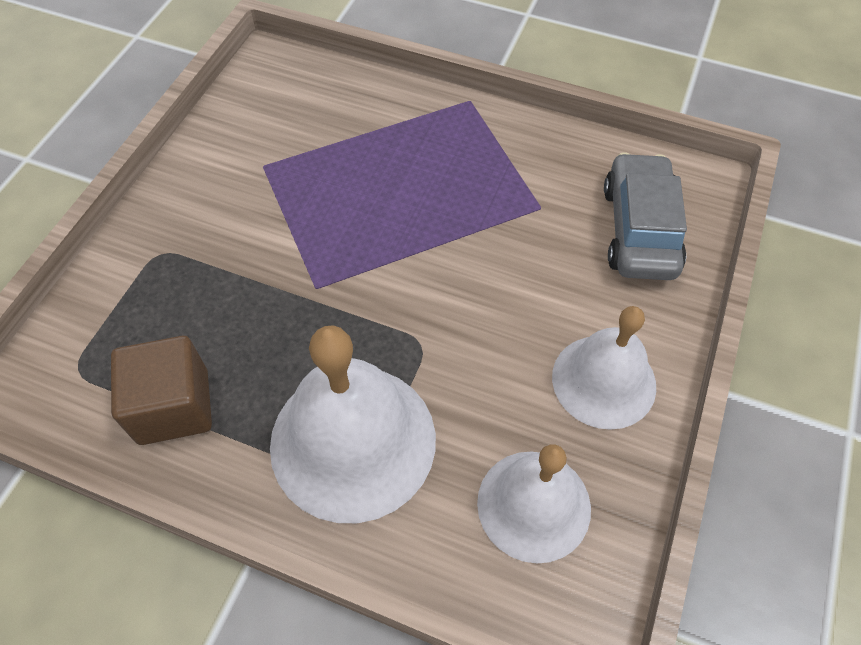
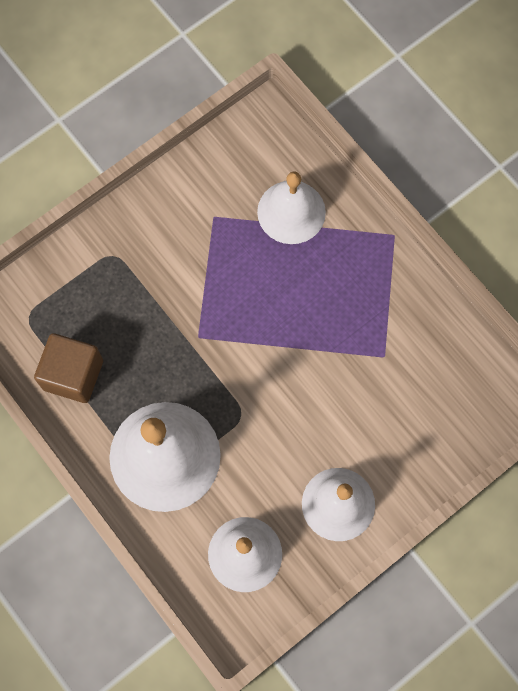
camera: 30 degrees right, 15 degrees up
grey car [604,152,687,280] -> none
none -> white bell [257,172,326,244]

